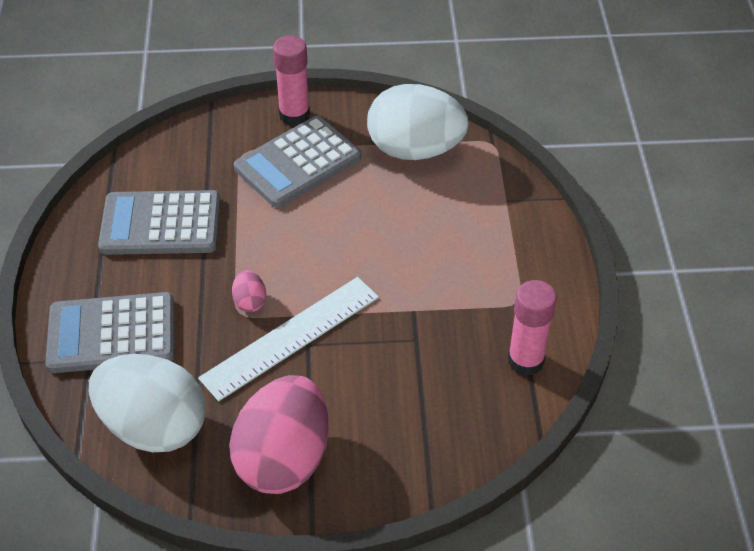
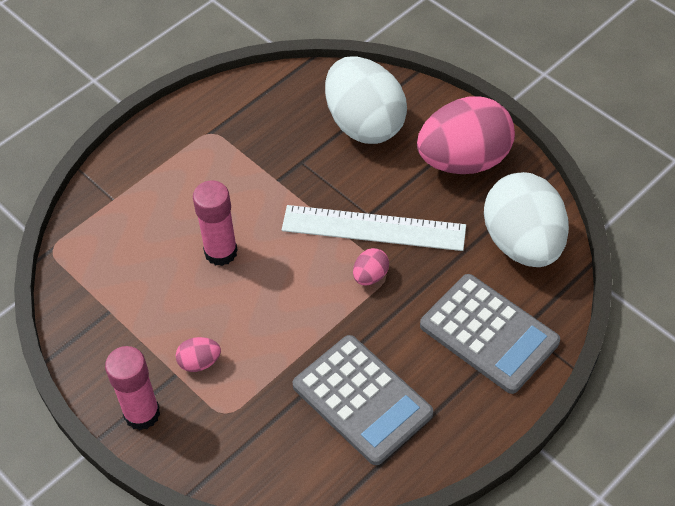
camera: 130 degrees left, 5 degrees up
grey calculator [234,116,361,208] -> pink egg [176,337,221,372]
white egg [367,84,469,160] -> white egg moved to [325,57,407,144]
pink glue stick [508,280,557,376] -> pink glue stick moved to [193,181,238,266]

